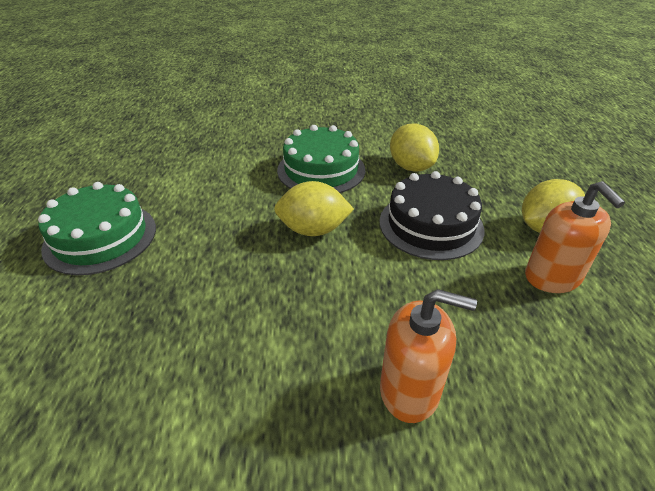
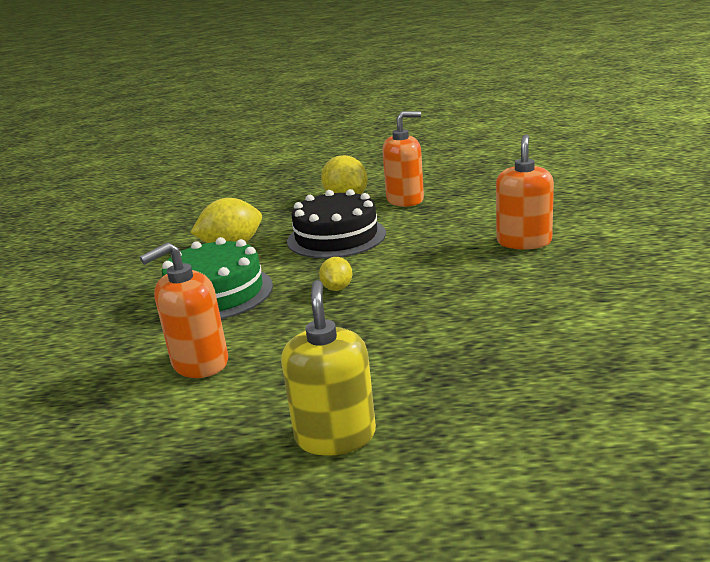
camera: 85 degrees left, 15 degrees down
green cake [38,182,156,275] -> yellow soap dispenser [281,280,376,456]
yellow lemon [274,181,354,236] -> yellow lemon [319,257,352,291], size x0.56
none -> orange soap dispenser [140,242,228,378]

